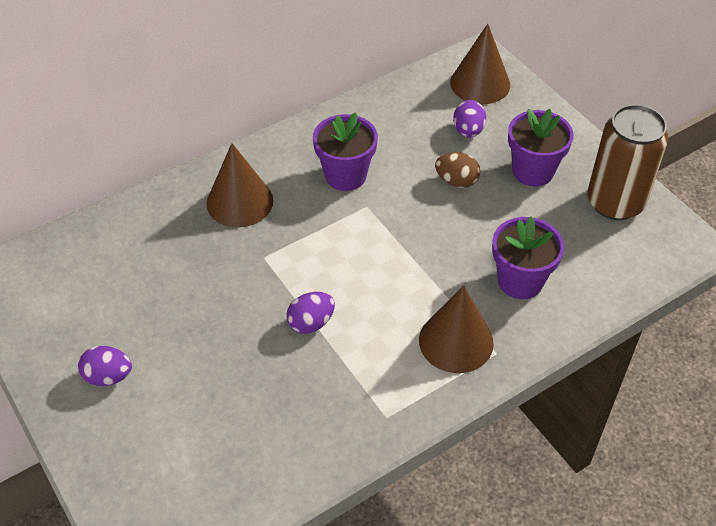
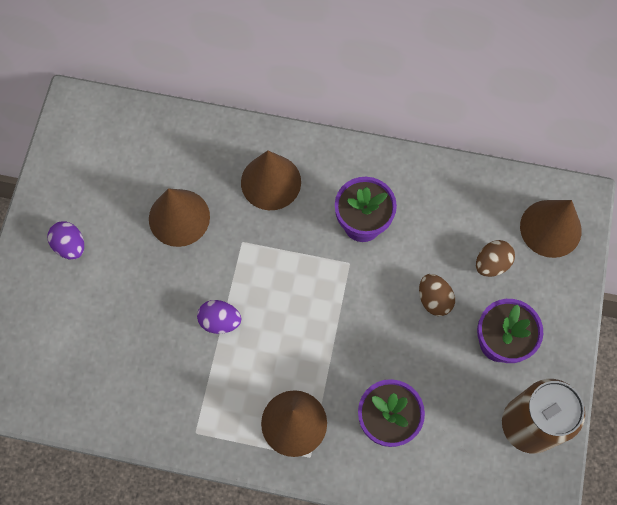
camera: 45 degrees right, 20 degrees up
purple egg [453,100,486,138] -> brown egg [476,240,515,277]
none -> brown cone [149,188,210,247]

